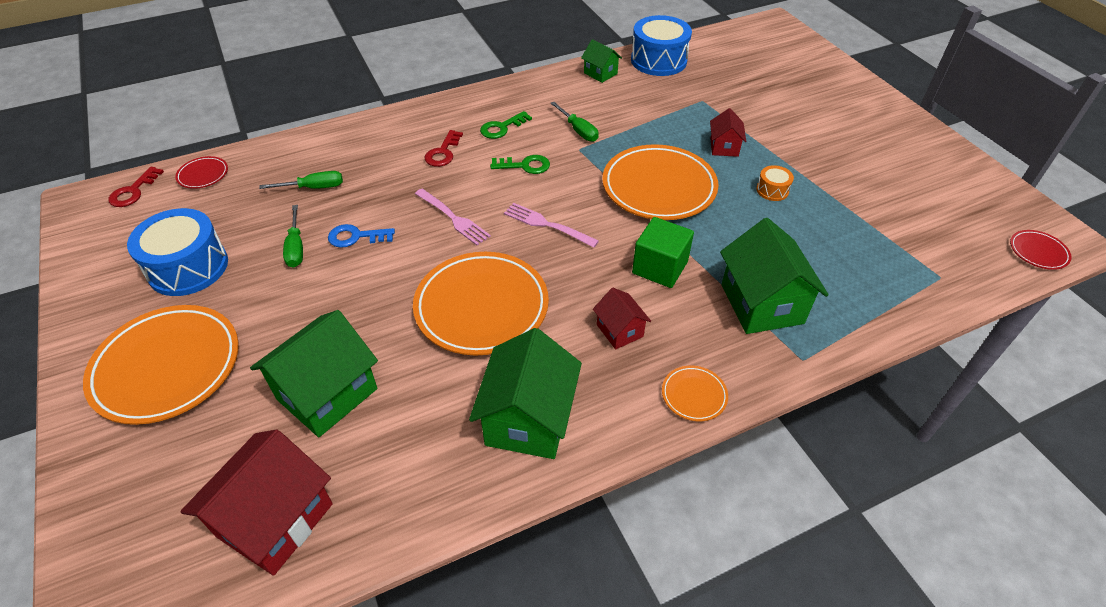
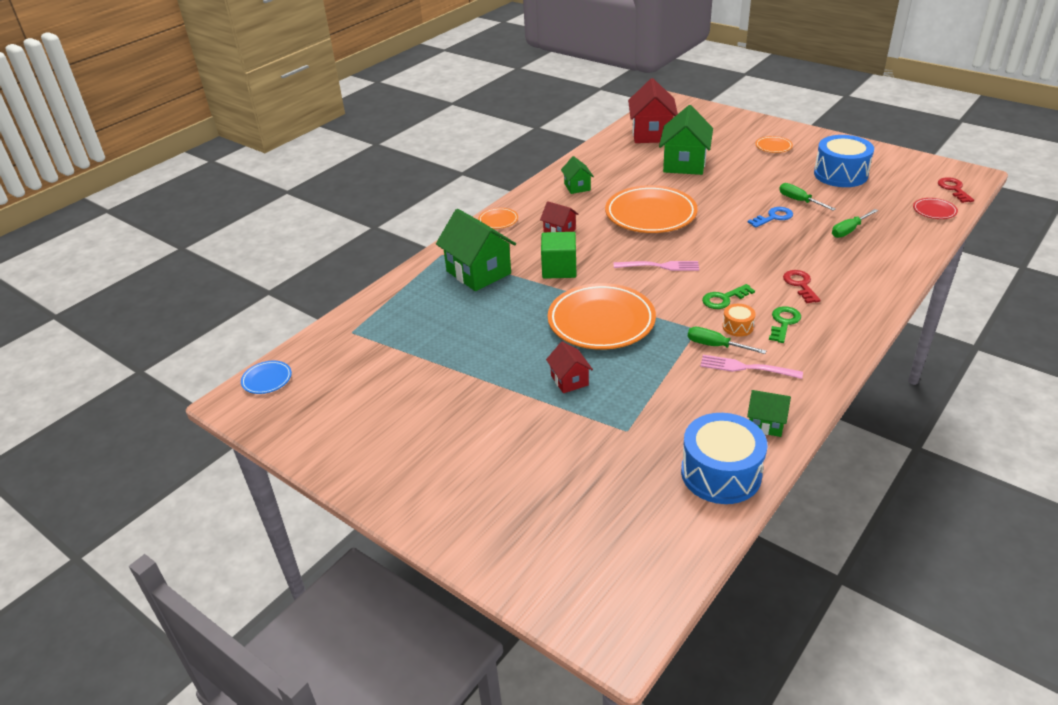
camera: 155 degrees right, 10 degrees down
orange plate [83,305,239,425] -> orange plate [756,136,793,153], size x0.44
pink fork [415,189,491,245] -> pink fork moved to [700,355,803,379]
green house [469,328,582,459] -> green house [561,156,594,194], size x0.52
orange drum [756,165,794,201] -> orange drum moved to [722,304,756,337]
red plate [1010,230,1072,270] -> blue plate [241,361,292,394]

